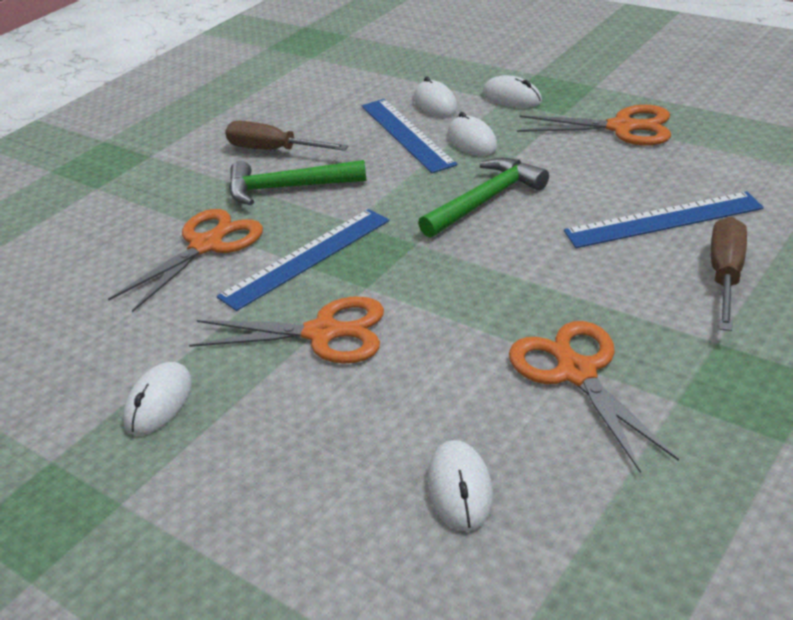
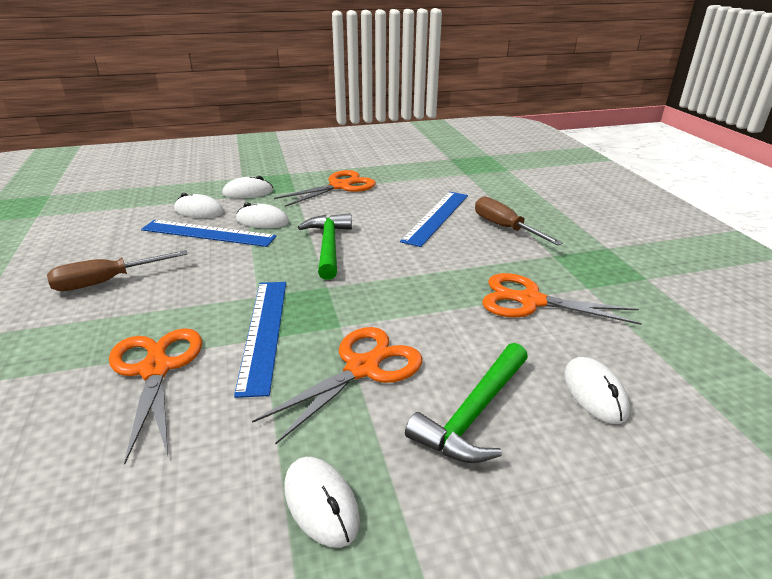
camera: 55 degrees left, 5 degrees down
green hammer [229,160,366,205] -> green hammer moved to [405,343,528,463]
white mouse [427,440,493,531] -> white mouse turned 45 degrees clockwise [564,357,630,424]

